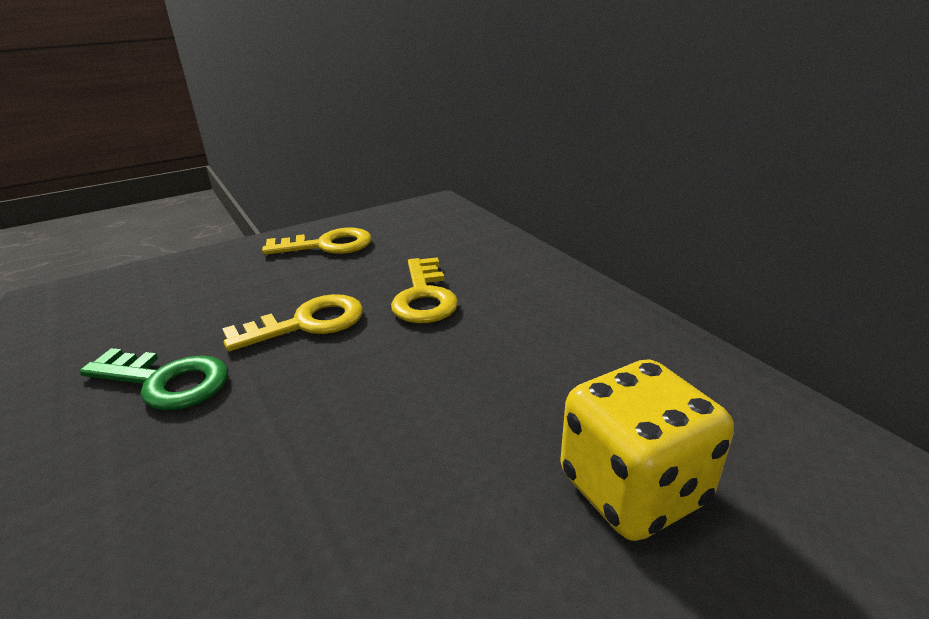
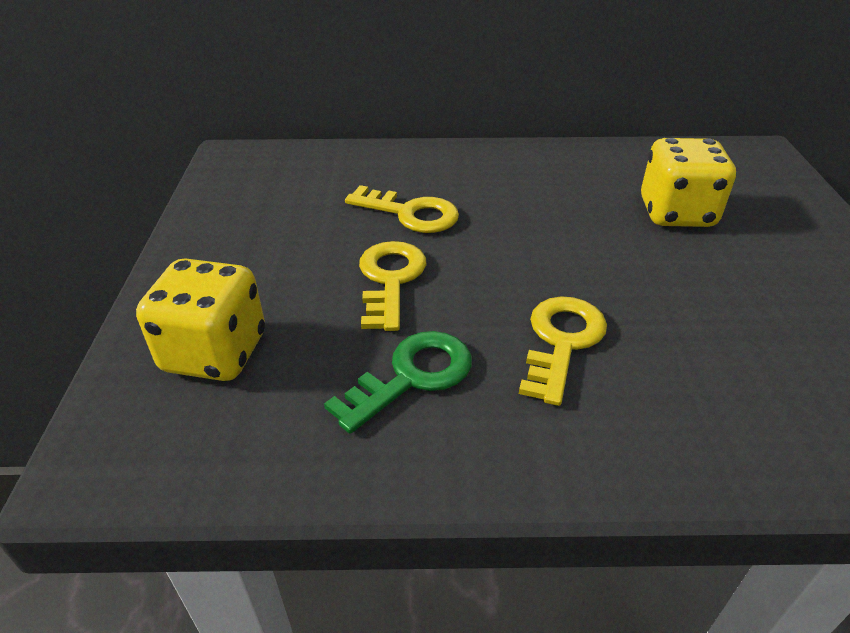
camera: 60 degrees left, 10 degrees up
yellow key [262,228,372,255] -> yellow key moved to [519,296,607,406]
none -> yellow dice [136,258,265,381]

